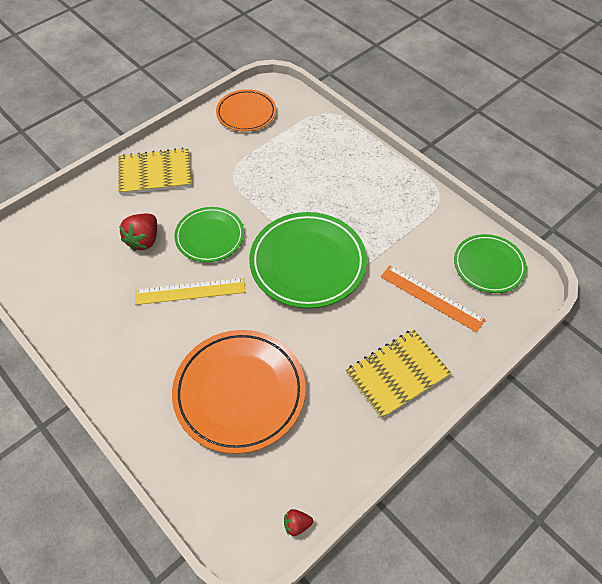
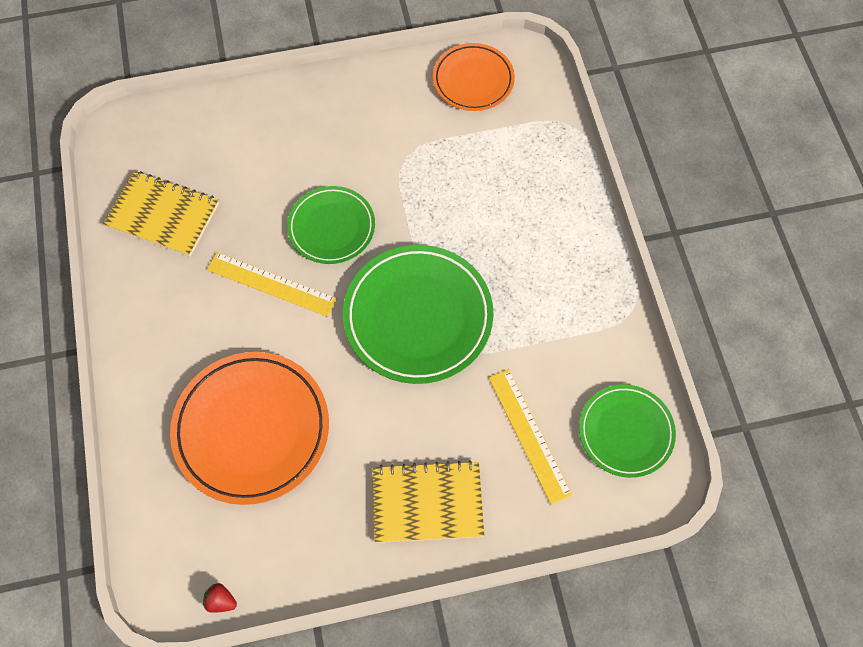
camera: 30 degrees right, 10 degrees up
yellow notebook [118,148,192,195] -> yellow notebook moved to [103,171,219,257]
red strawberry [119,214,157,251] -> none
orange ruler [381,265,485,332] -> yellow ruler [489,369,572,505]

